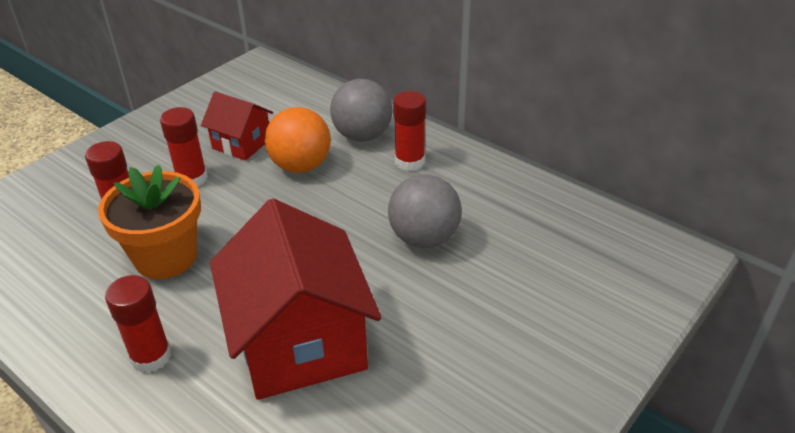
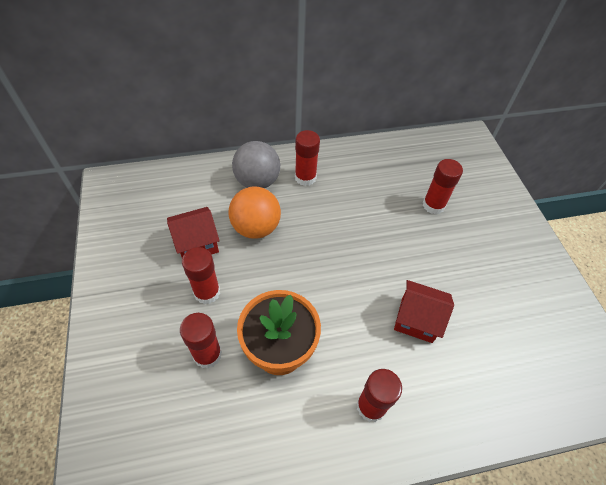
camera: 55 degrees left, 15 degrees up
red house [210,199,382,400] -> red house [394,280,454,343], size x0.52
grey ball [388,174,462,248] -> none
none -> red glue stick [423,159,463,214]

